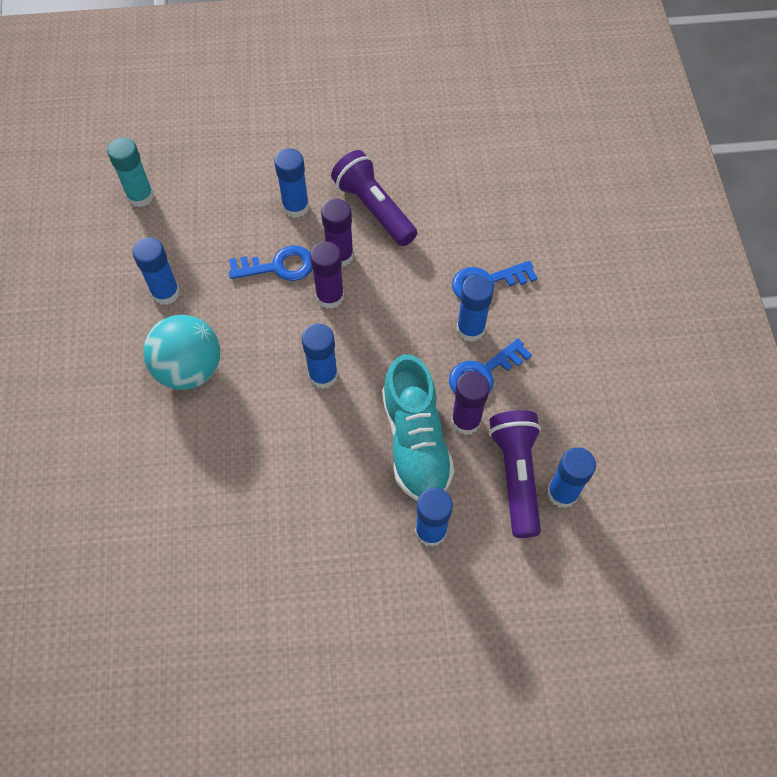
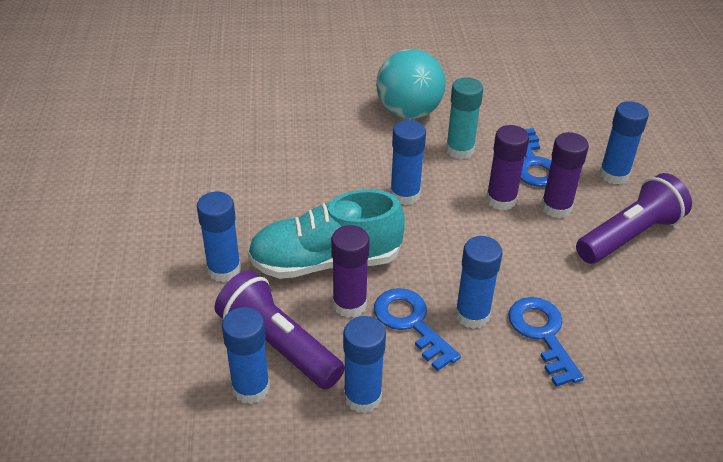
camera: 90 degrees right, 20 degrees down
turquoise glue stick [107,138,154,207] -> turquoise glue stick moved to [446,77,483,159]
blue glue stick [132,237,180,305] -> blue glue stick moved to [343,316,386,413]
purple flashlight [489,410,541,538] -> purple flashlight turned 135 degrees counterclockwise [214,270,345,390]

